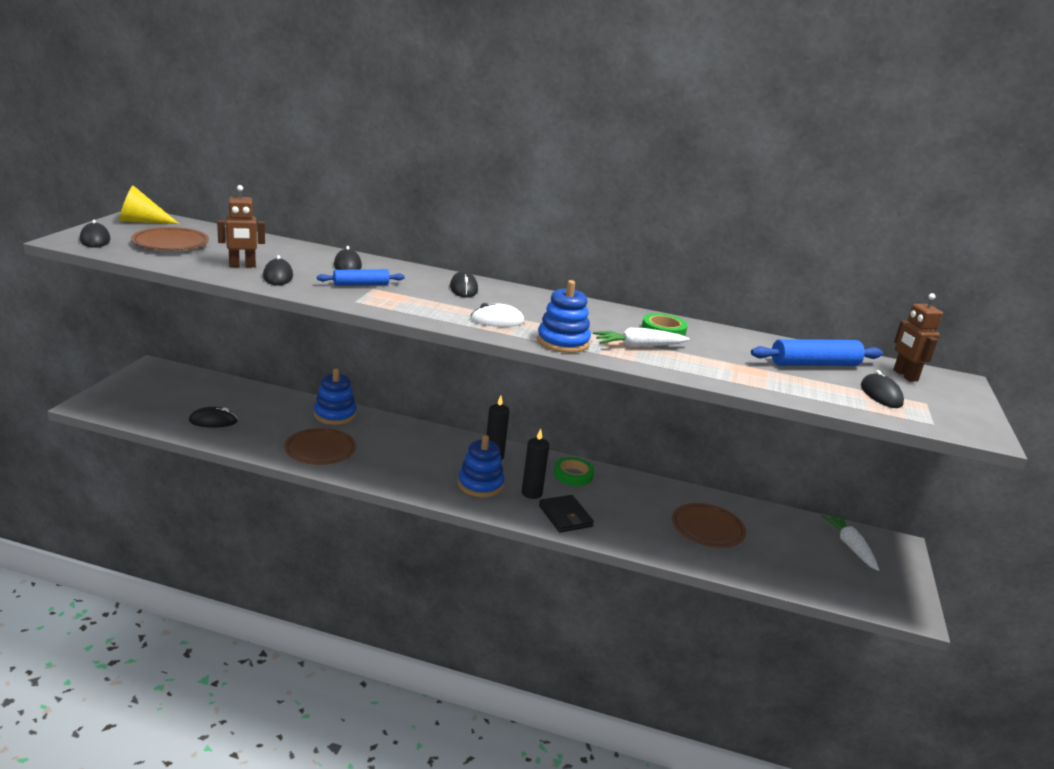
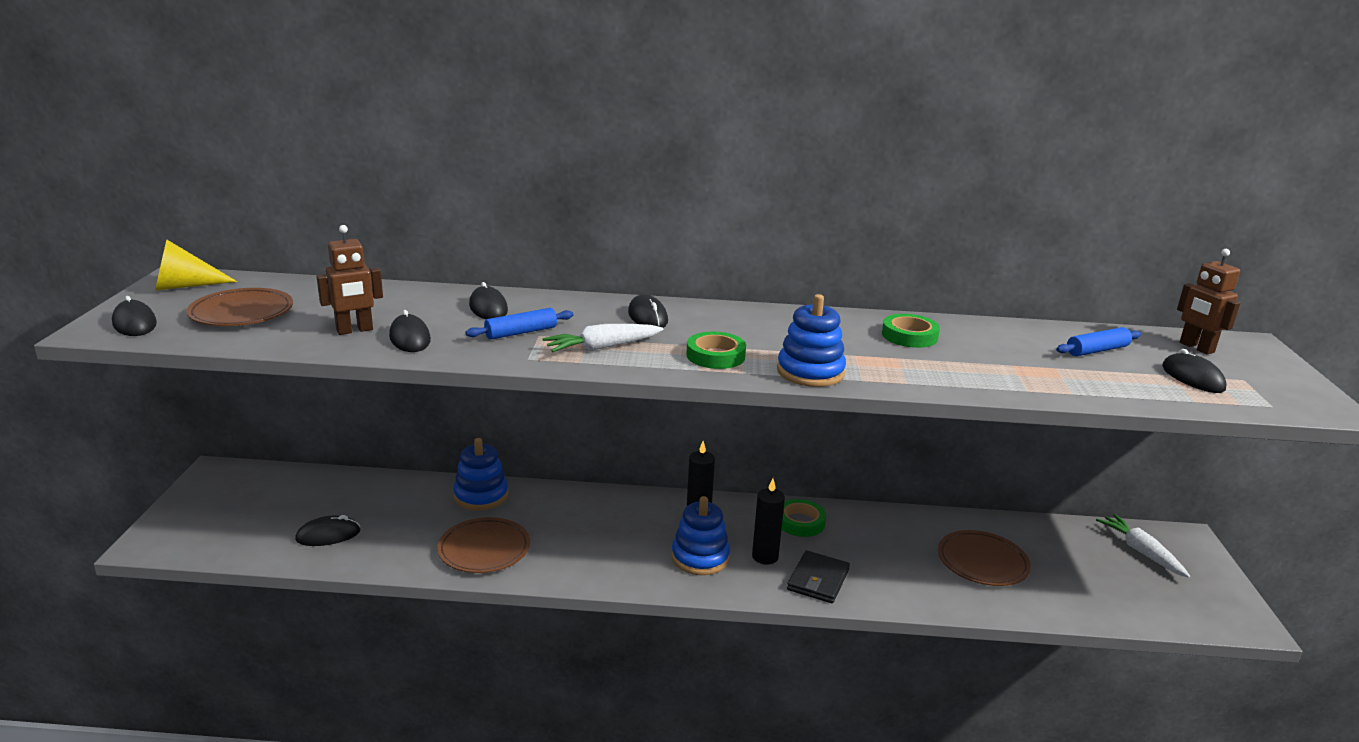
camera: 10 degrees left, 0 degrees up
white mouse [470,303,524,327] -> green tape [686,332,746,369]
black wallet [539,495,594,532] -> black wallet turned 60 degrees clockwise [787,550,850,603]
white carrot [593,328,690,348] -> white carrot moved to [542,324,664,352]
blue rolling pin [751,339,883,366] -> blue rolling pin [1056,327,1141,356], size x0.64

